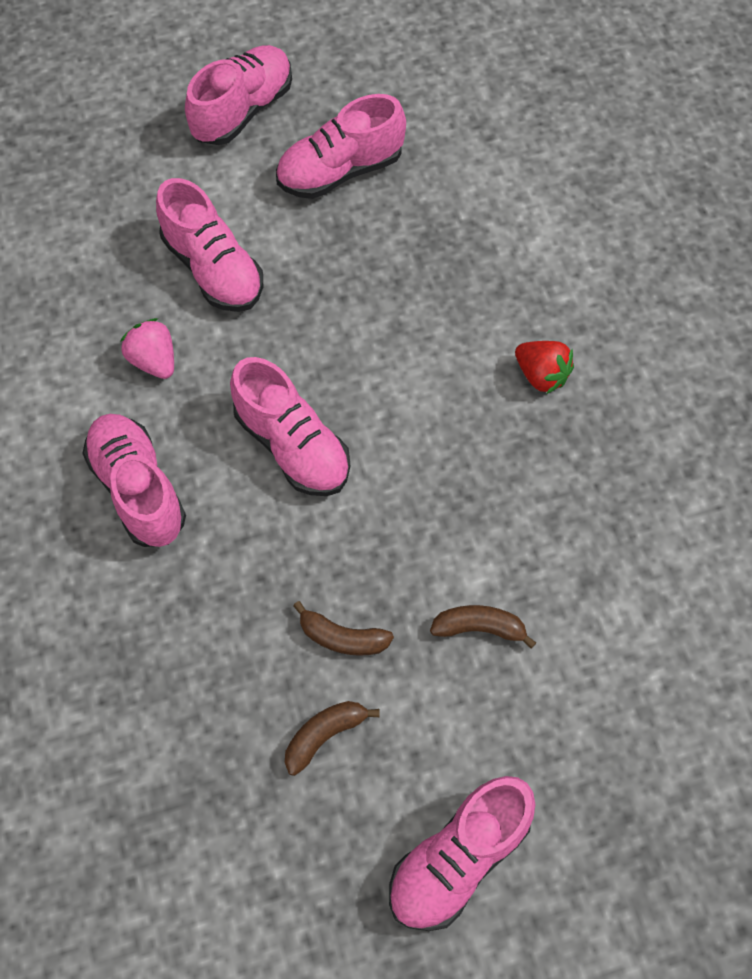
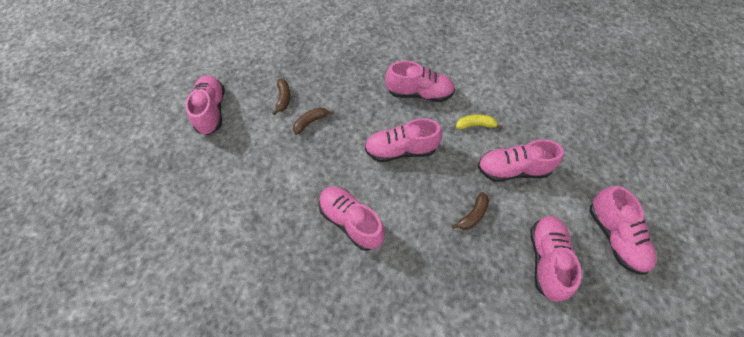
camera: 125 degrees right, 5 degrees down
pink strawberry [120,318,174,379] -> yellow banana [456,114,502,129]
brown banana [430,605,536,649] -> brown banana moved to [452,192,489,230]
red strawberry [515,341,574,394] -> none
none -> pink shoe [319,187,385,251]

